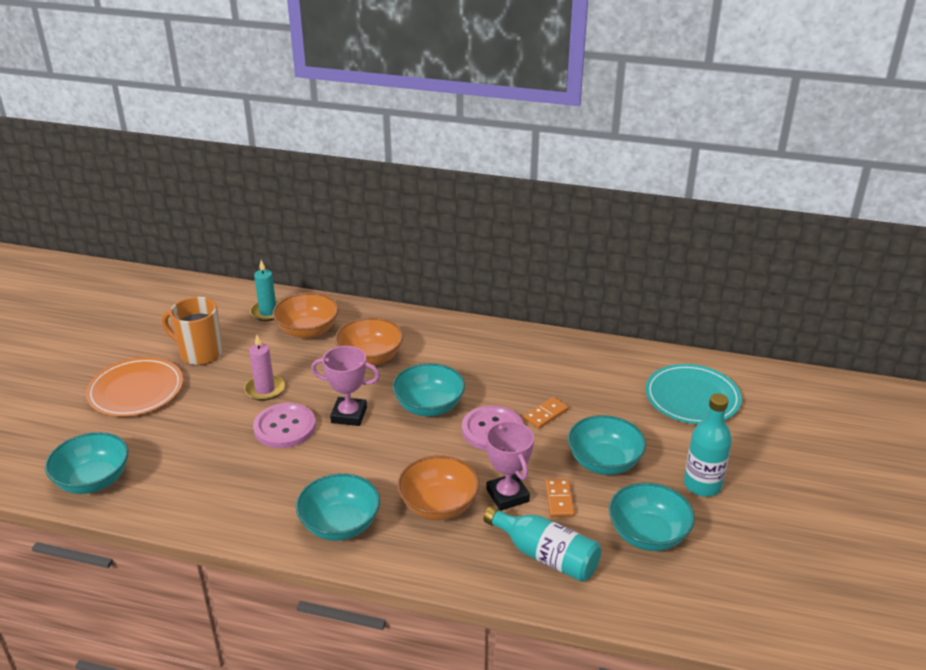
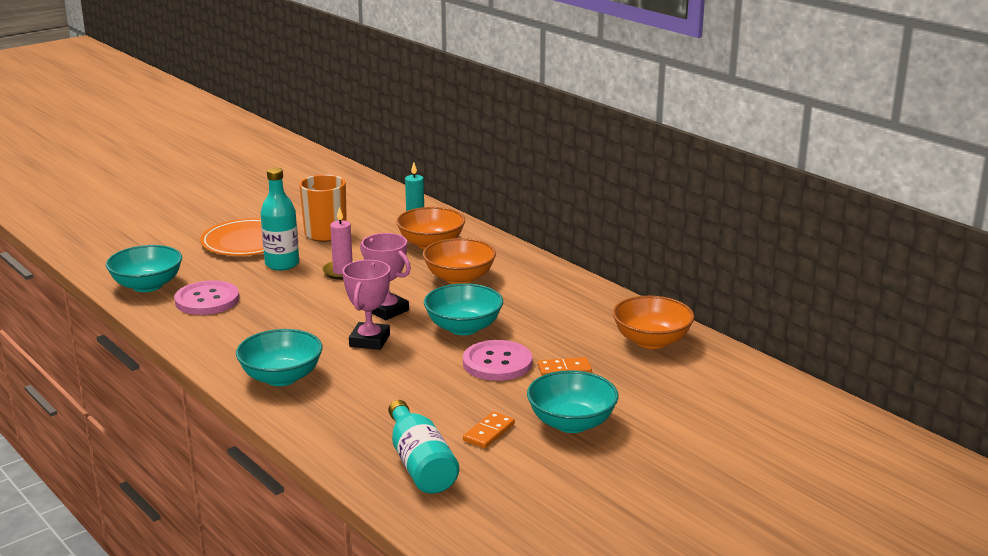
camera: 35 degrees right, 10 degrees down
pink button [253,403,316,448] -> pink button moved to [174,280,239,315]
orange bowl [397,455,479,520] -> orange bowl moved to [613,296,695,349]
pink trophy [486,421,534,511] -> pink trophy moved to [342,260,390,350]
turquoise bowl [609,483,695,551] -> none
turquoise plate [645,364,742,424] -> none
turquoise bottle [684,393,732,496] -> turquoise bottle moved to [260,168,299,271]

